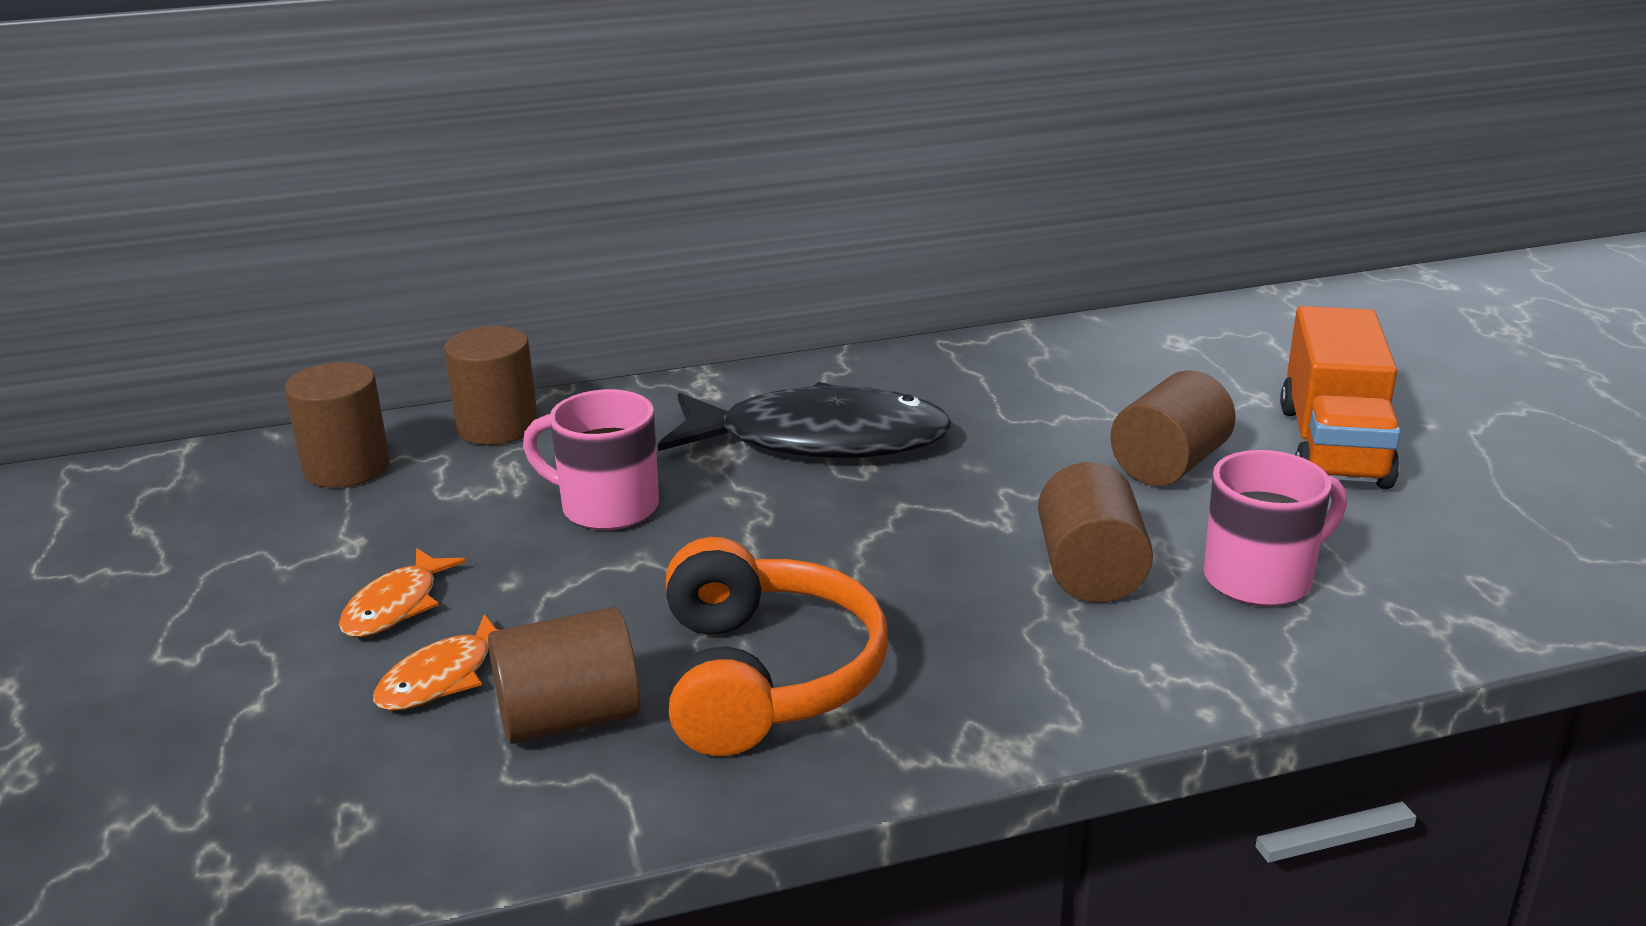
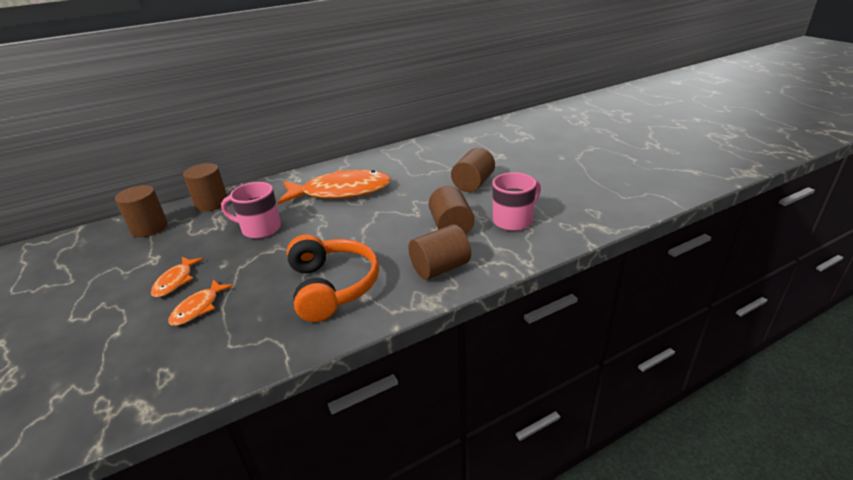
camera: 10 degrees left, 5 degrees up
brown cylinder [488,607,640,744] -> brown cylinder moved to [408,224,471,280]
black fish [658,382,953,458] -> orange fish [278,170,391,204]
orange truck [1280,306,1401,489] -> none

